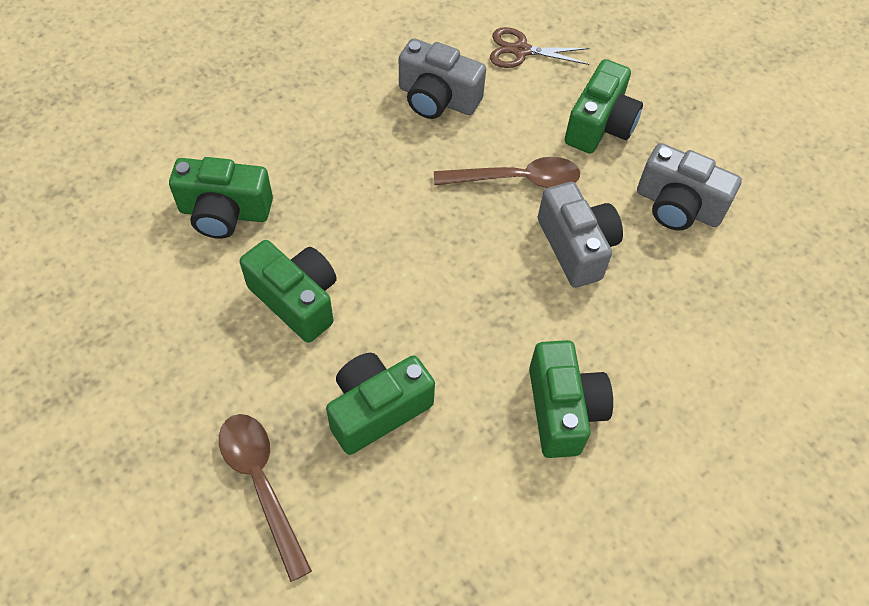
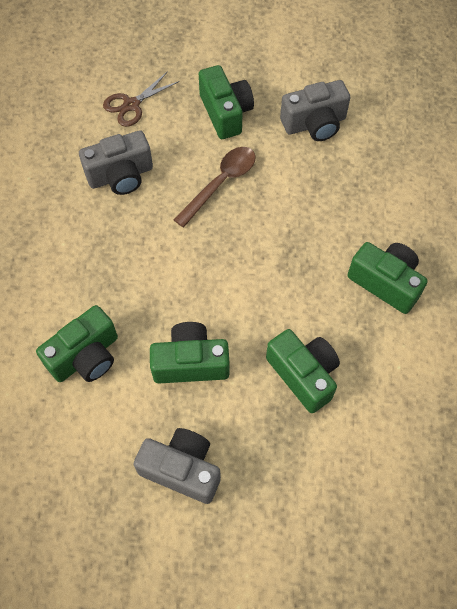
camera: 45 degrees left, 5 degrees up
brown spoon [219,414,312,582] -> none
green camera [326,353,435,455] -> green camera turned 135 degrees clockwise [266,329,340,413]
grey camera [538,182,623,288] -> grey camera moved to [134,428,221,504]

